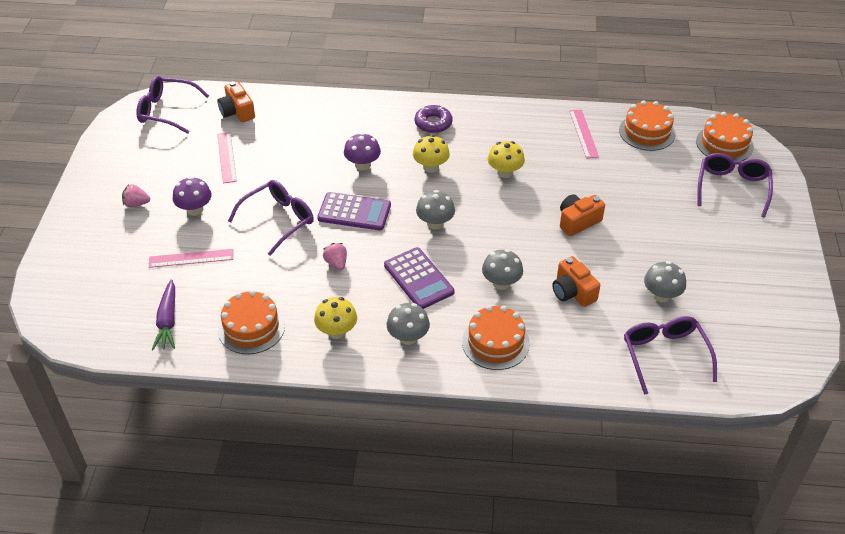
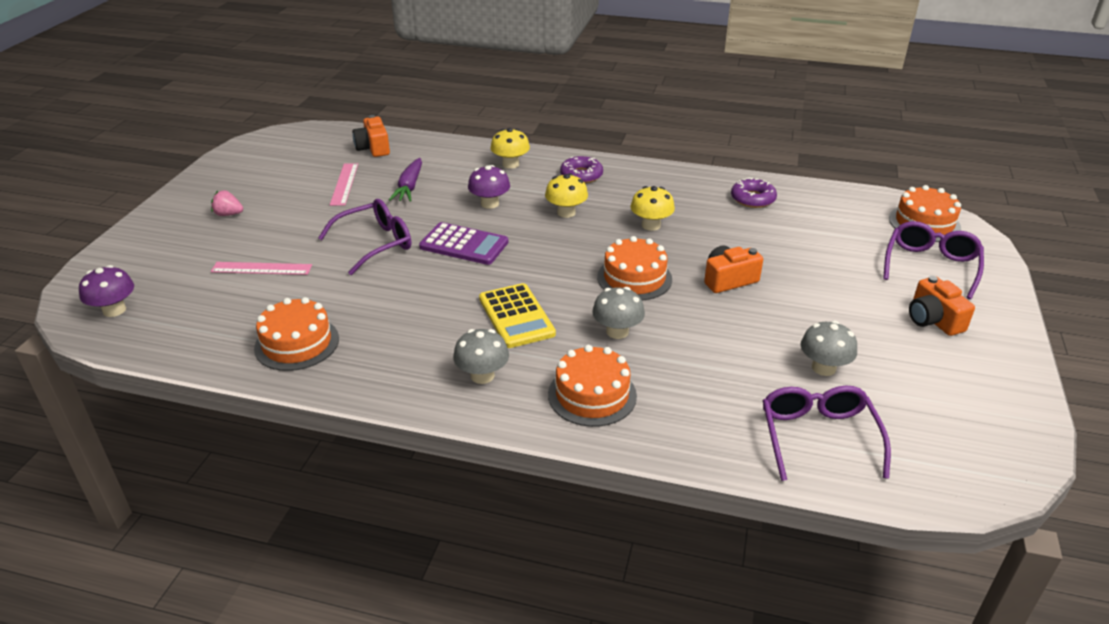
camera: 10 degrees right, 10 degrees down
purple glasses [136,76,209,134] -> none
purple carrot [152,280,175,350] -> purple carrot moved to [389,158,422,202]
purple mushroom [173,177,212,216] -> purple mushroom moved to [79,265,134,317]
yellow mushroom [314,297,357,339] -> yellow mushroom moved to [491,128,530,169]
pink strawberry [323,243,347,271] -> none
purple calculator [384,247,454,309] -> yellow calculator [479,283,556,348]
grey mushroom [416,190,455,230] -> none
orange camera [552,256,600,307] -> orange camera moved to [909,276,975,336]
pink ruler [569,109,599,159] -> purple donut [731,178,777,208]
orange cake [619,100,676,151] -> orange cake moved to [597,236,672,300]

